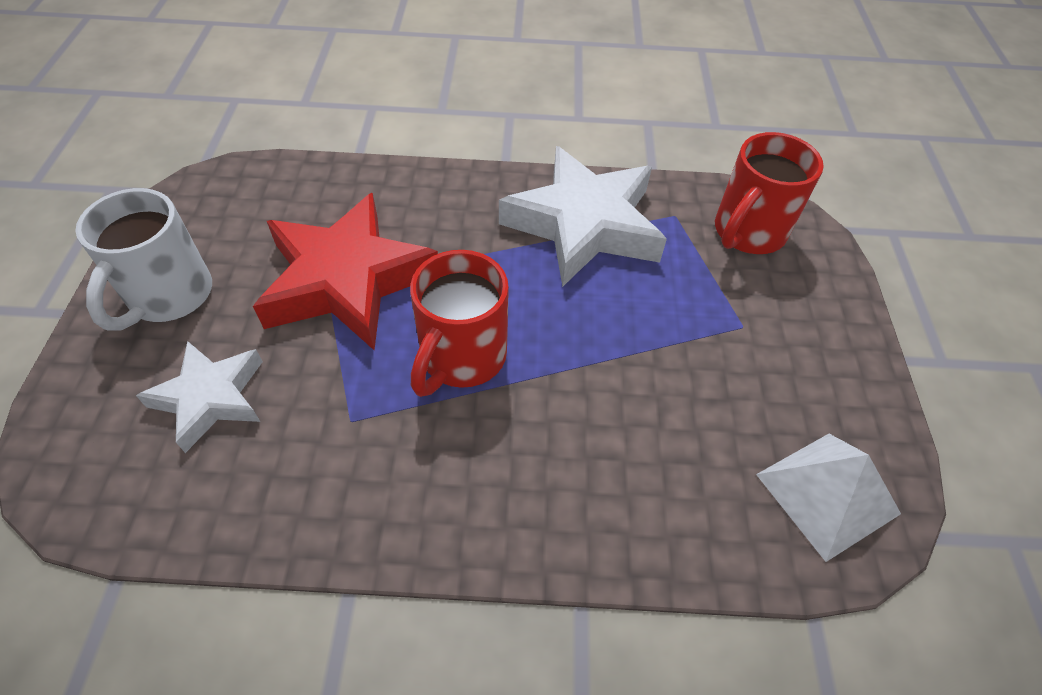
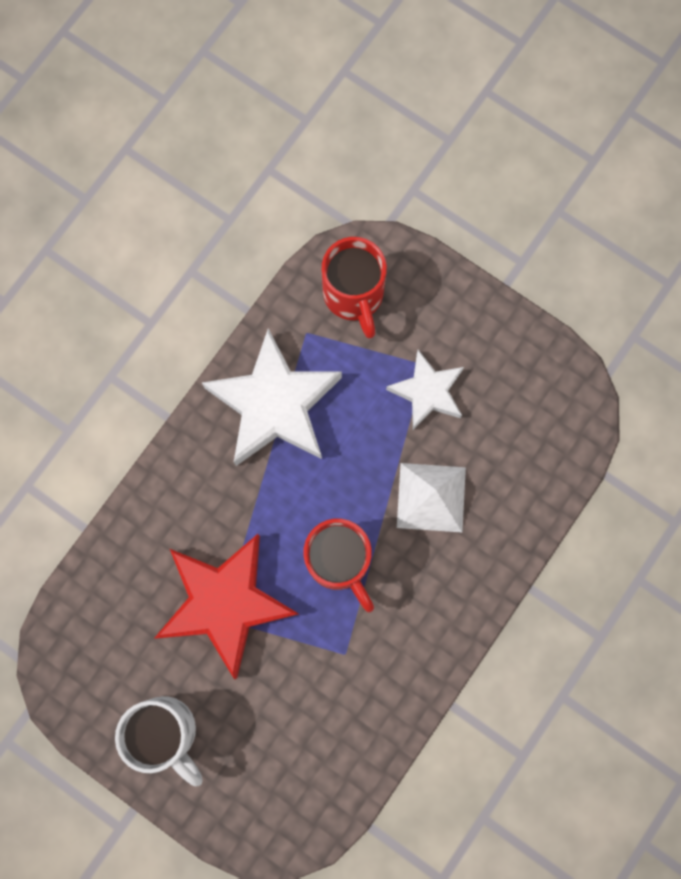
camera: 55 degrees left, 25 degrees up
white star [136,341,263,453] -> white star moved to [386,350,464,430]
white pyramid [756,434,901,562] -> white pyramid moved to [397,463,466,533]

